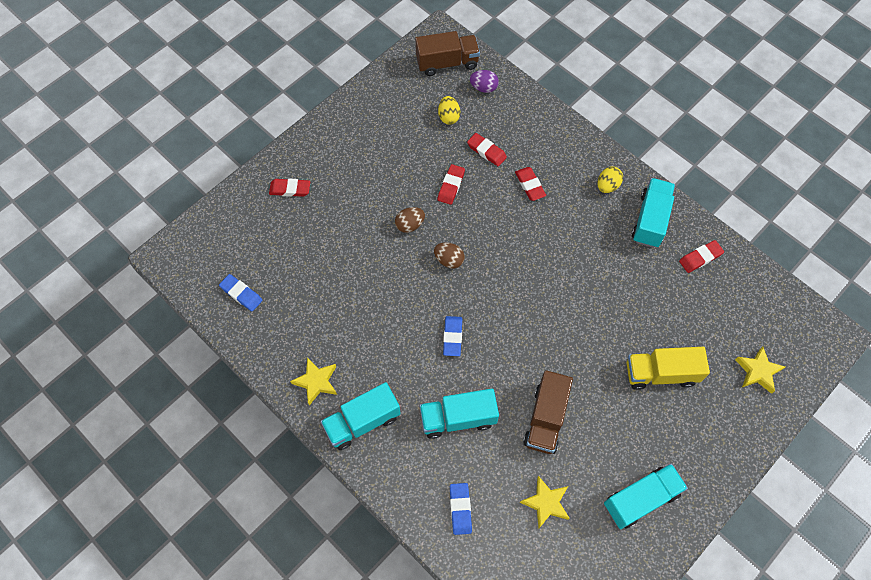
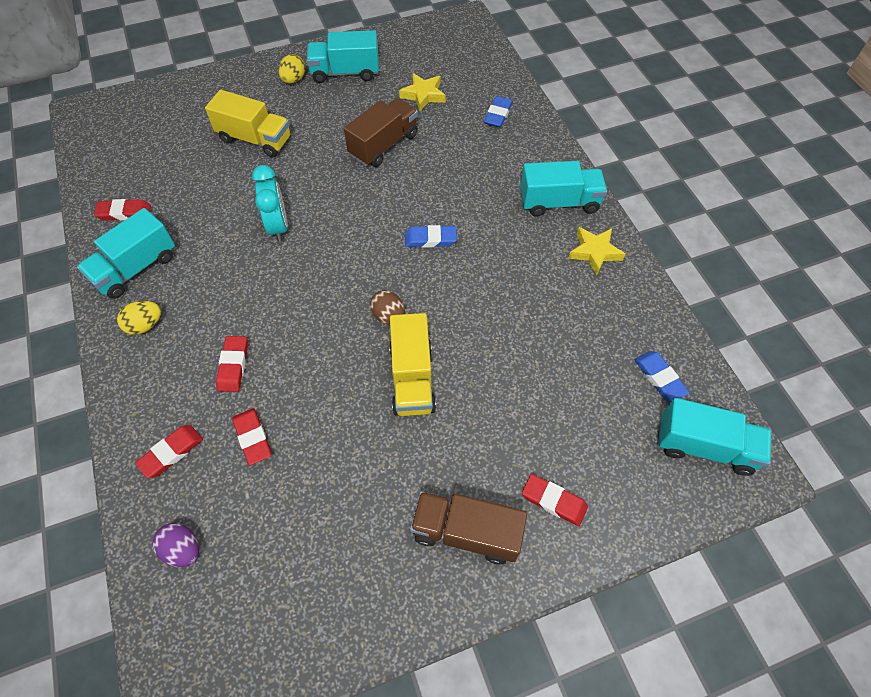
camera: 155 degrees left, 5 degrees down
brown egg [395,207,425,233] -> yellow truck [389,313,436,416]
brown truck [415,31,480,76] -> brown truck moved to [410,491,527,565]
turquoise truck [419,389,499,439] -> turquoise truck moved to [658,398,771,476]
red eraser [437,164,465,205] -> red eraser moved to [135,425,203,478]
yellow egg [438,96,460,125] -> yellow egg moved to [278,54,305,84]
blue eraser [443,316,462,356] -> blue eraser turned 60 degrees clockwise [405,225,457,248]
yellow star [735,346,785,394] -> none
none -> turquoise clock [252,165,288,242]

